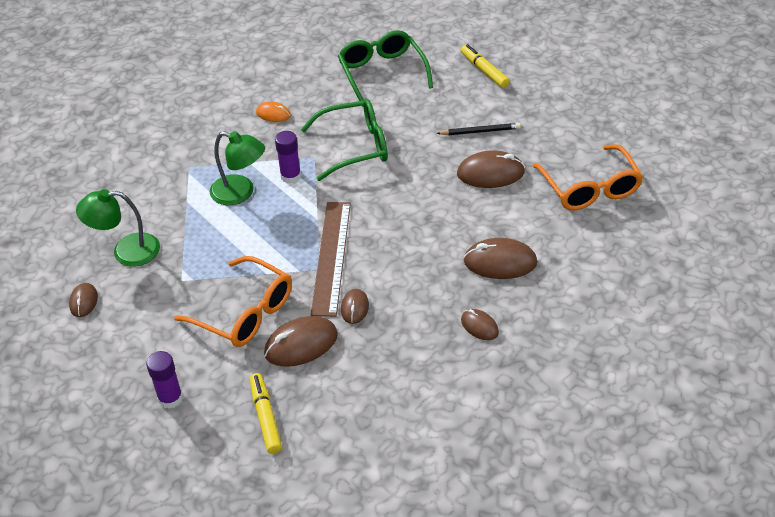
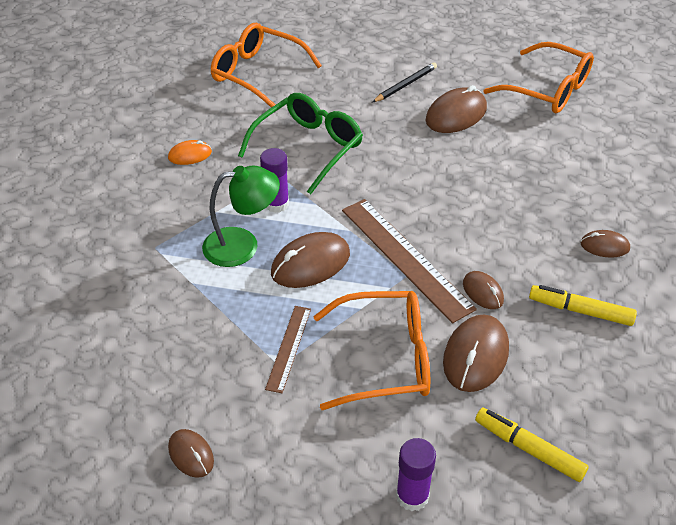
camera: 40 degrees left, 0 degrees up
green lamp [76,189,160,267] -> none
green glasses [338,30,433,107] -> orange glasses [211,23,322,108]
yellow marker [461,44,510,88] -> yellow marker moved to [529,285,637,326]
brown mouse [463,238,538,279] -> brown mouse moved to [271,232,350,288]
none -> brown ruler [265,306,311,393]

